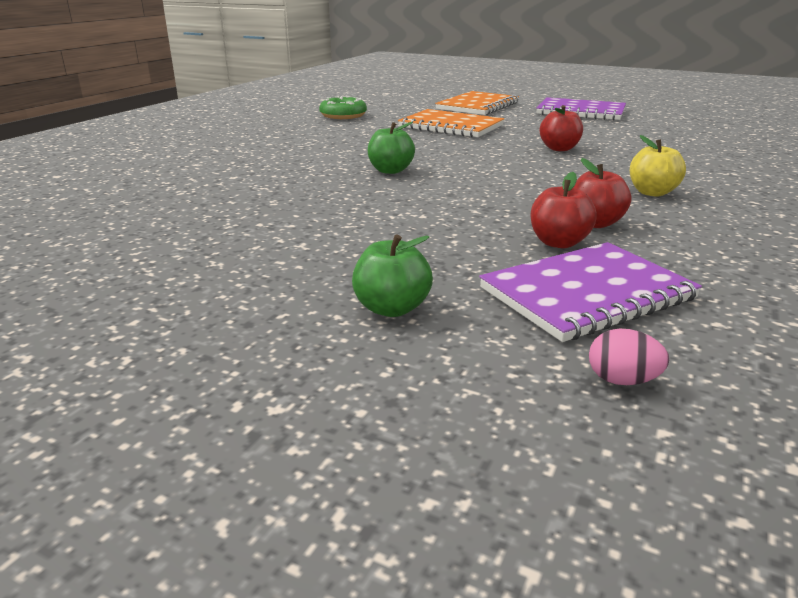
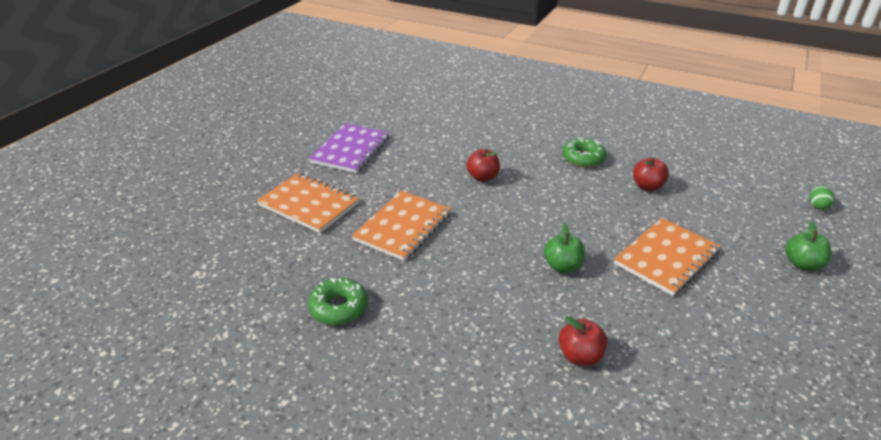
camera: 90 degrees left, 10 degrees up
purple notebook [479,242,702,342] -> none
red apple [531,172,597,248] -> red apple moved to [559,316,607,366]
pink egg [589,328,669,385] -> green egg [810,186,834,210]
yellow apple [630,135,686,197] -> green donut [562,137,607,168]
none -> orange notebook [614,218,721,296]

